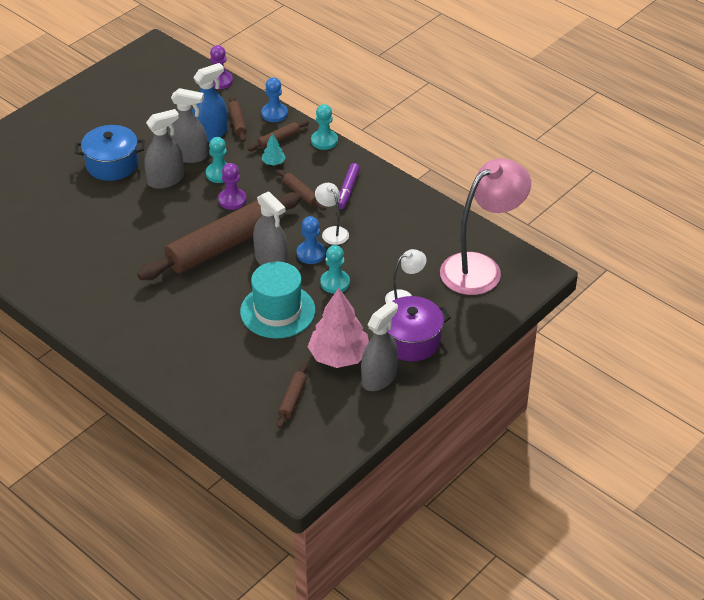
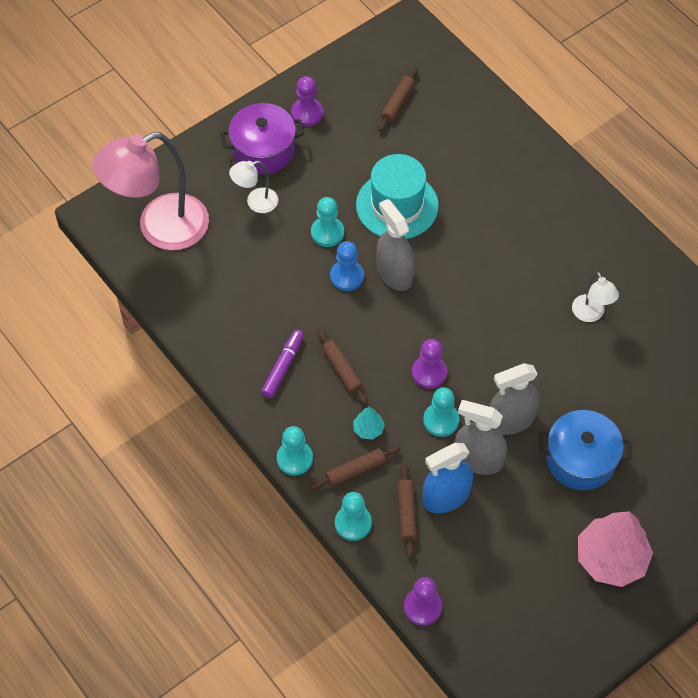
camera: 170 degrees left, 15 degrees up
brown rolling pin [137,192,301,280] -> none
blue pawn [262,77,288,122] -> turquoise pawn [335,492,372,541]
pink tree [308,288,369,368] -> pink tree moved to [578,511,653,587]
white lamp [315,183,349,245] -> white lamp moved to [572,271,619,322]
grey spray bottle [361,300,398,391] -> purple pawn [291,76,323,126]

